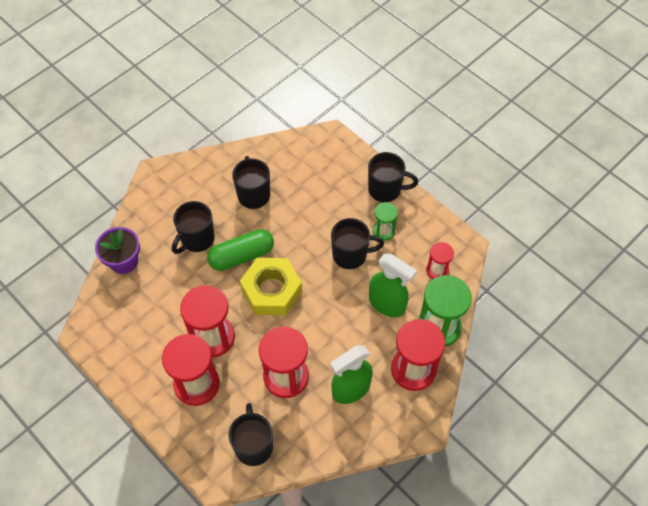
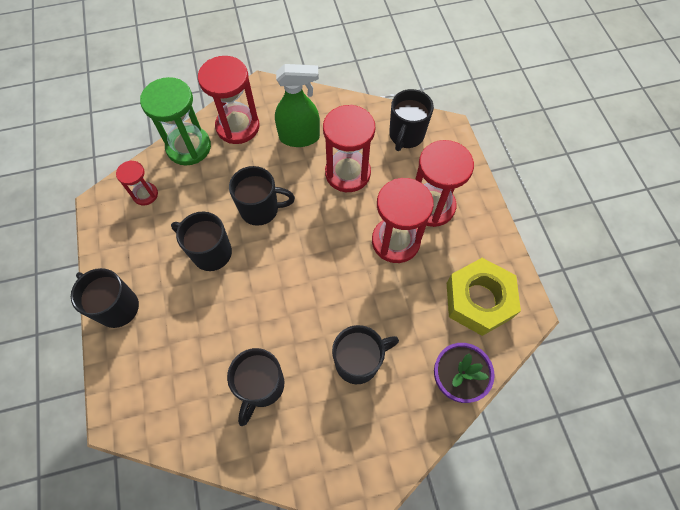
camera: 150 degrees left, 5 degrees up
green capsule [207,229,274,271] -> none
yellow nut [240,258,302,315] -> yellow nut moved to [447,258,521,336]
green spray bottle [369,254,417,317] -> none
green hourglass [373,202,398,241] -> none
none -> black mug [229,166,295,226]

